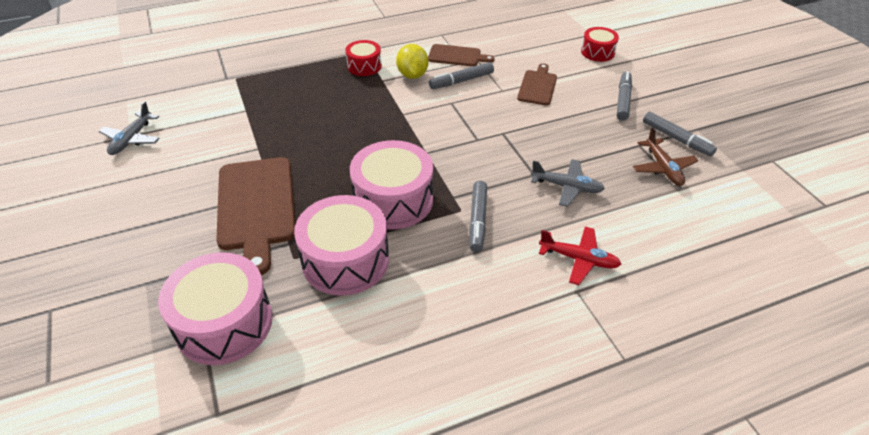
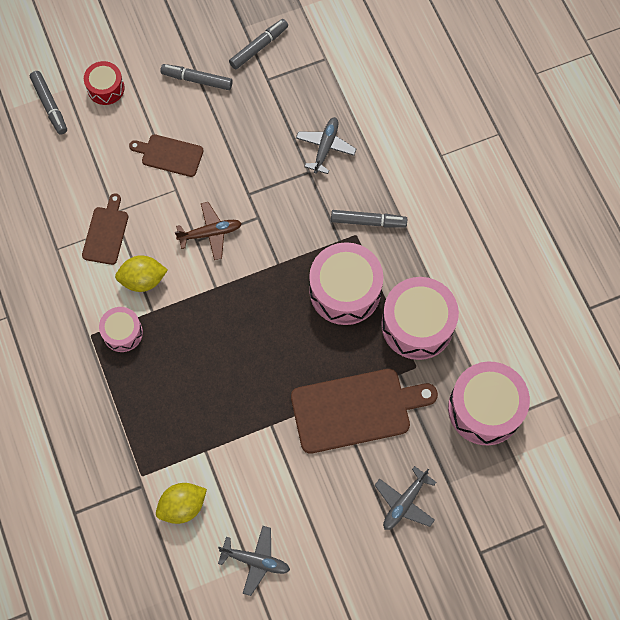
camera: 90 degrees left, 25 degrees up
red drum [345,40,382,76] -> pink drum [99,307,143,352]
grey marker [429,62,494,89] -> grey marker moved to [30,71,67,135]
red plane [539,227,621,285] -> none
brown plane [633,128,698,186] -> brown plane moved to [175,202,242,260]
none -> yellow lemon [156,483,207,524]
none -> grey plane [375,466,436,530]

